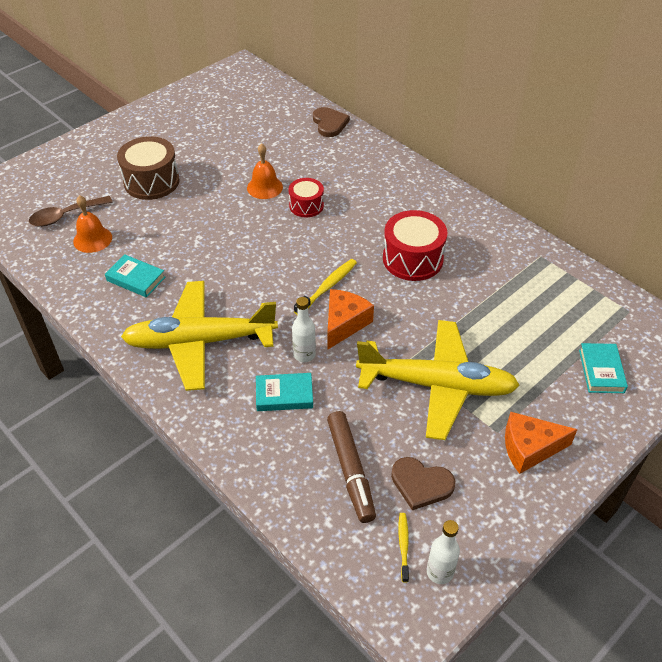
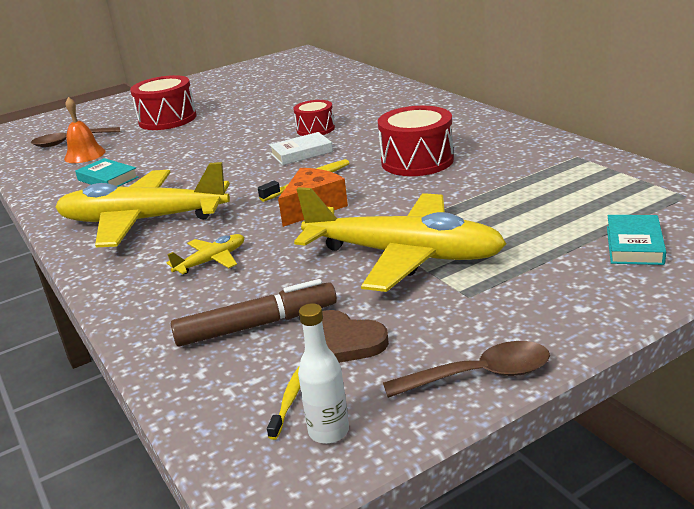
camera: 15 degrees right, 20 degrees down
brown drum [117,136,180,200] -> red drum [130,75,197,130]
orange bell [247,143,283,199] -> none
turquoise book [256,373,313,411] -> yellow plane [167,234,244,274]
white bottle [292,297,316,362] -> none
brown heart [313,107,350,137] -> none
brown marker [327,411,376,523] -> brown marker turned 105 degrees counterclockwise [171,279,337,347]
orange cheese [505,412,578,474] -> none
none -> white book [269,132,333,165]
none -> brown spoon [383,341,550,398]

